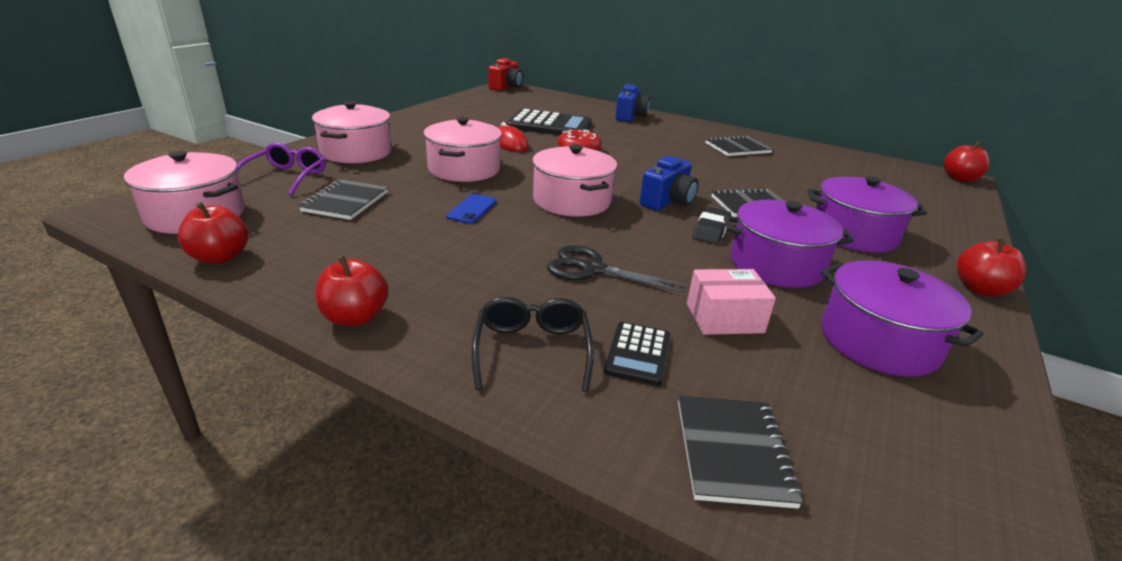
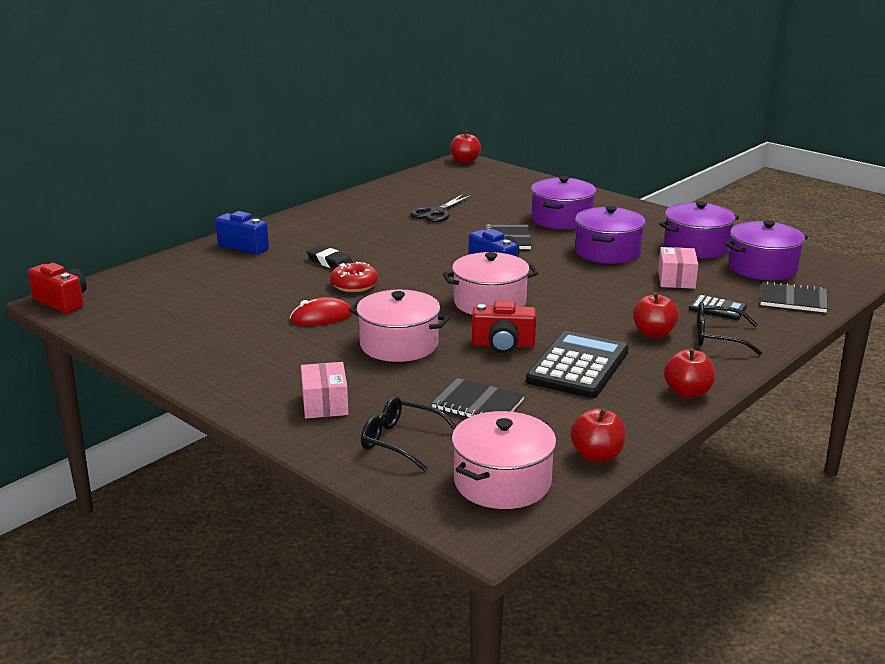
camera: 75 degrees left, 5 degrees down
purple glasses [237,143,326,196] -> black glasses [361,396,456,471]
pink pot [312,101,392,163] -> pink box [301,362,349,419]
blue phone [446,194,497,224] -> red camera [472,300,537,353]
black calculator [507,109,592,135] -> black calculator moved to [526,331,629,398]
black scissors [547,245,687,293] -> black scissors moved to [410,194,472,222]
black eraser [692,207,731,244] -> black eraser moved to [307,246,353,269]
black notebook [706,135,773,156] -> none
red apple [956,237,1026,297] -> red apple moved to [633,292,679,338]
none -> purple pot [725,220,808,280]

